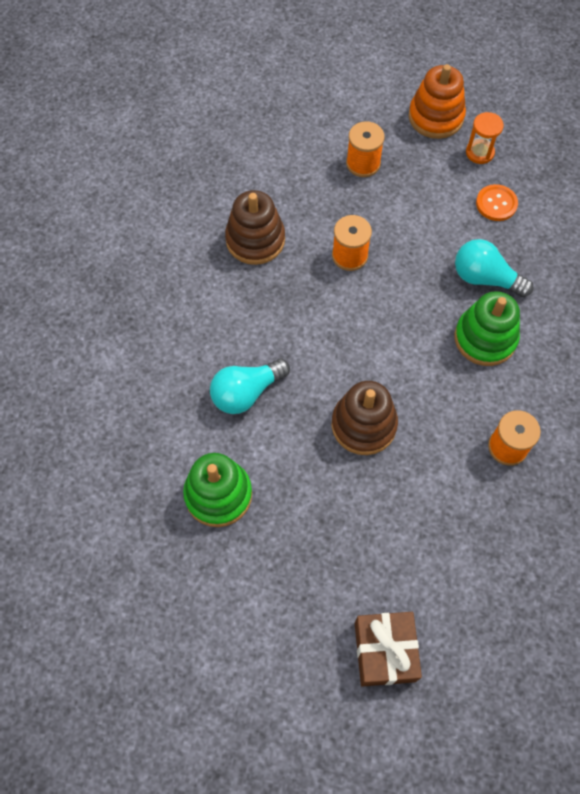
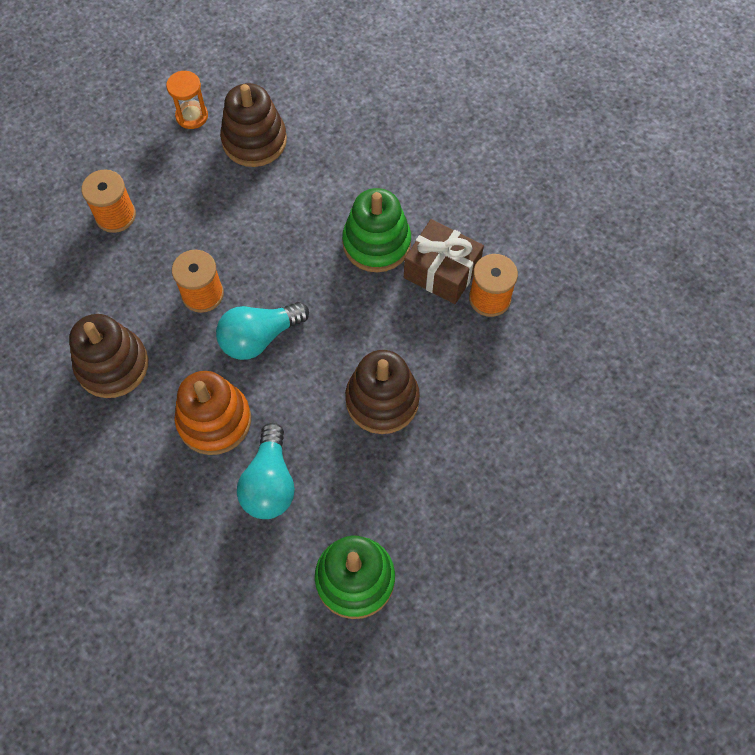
camera: 55 degrees left, 0 degrees up
brown gift [355,612,422,687] -> brown gift moved to [404,219,484,304]
orange stacking toy [409,64,466,139] -> orange stacking toy moved to [175,371,251,455]
turquoise light bulb [455,239,534,297] -> turquoise light bulb moved to [216,302,309,360]
orange button [476,184,518,221] -> brown stacking toy [220,83,287,167]

